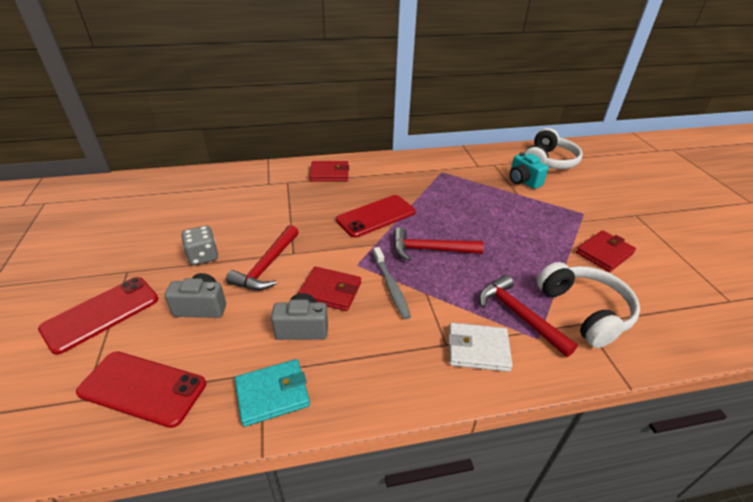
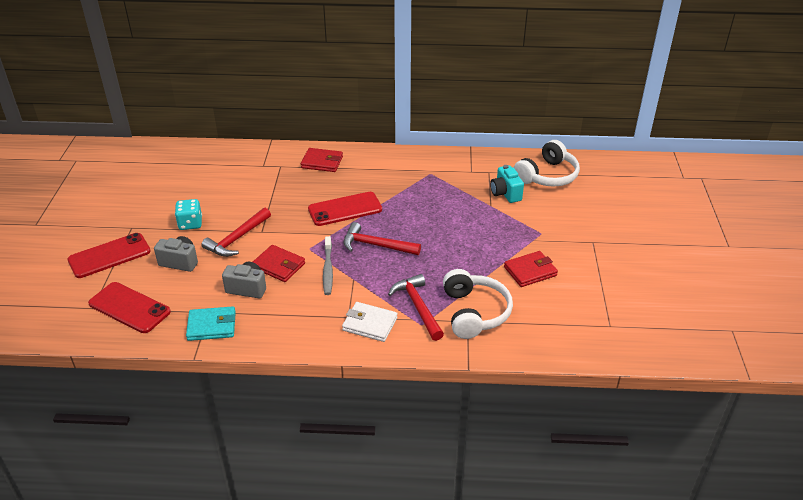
camera: 15 degrees right, 0 degrees up
grey dice [181,226,218,265] -> turquoise dice [175,199,202,230]

